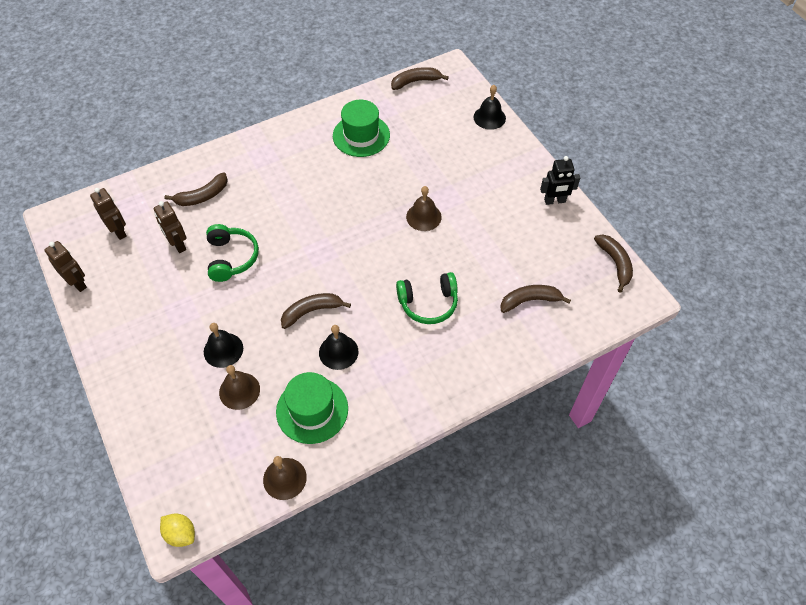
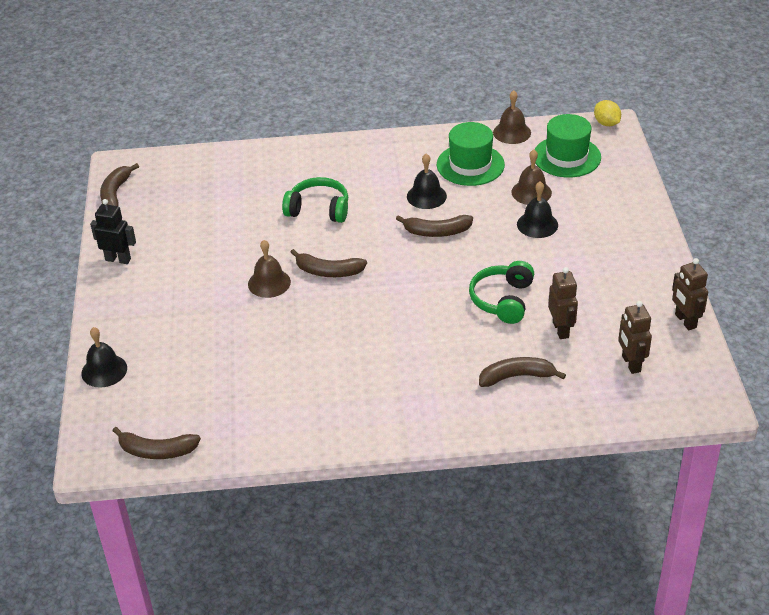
camera: 155 degrees left, 15 degrees down
green hat [333,100,390,157] -> green hat moved to [534,114,601,177]
brown banana [500,285,571,313] -> brown banana moved to [290,249,367,277]

